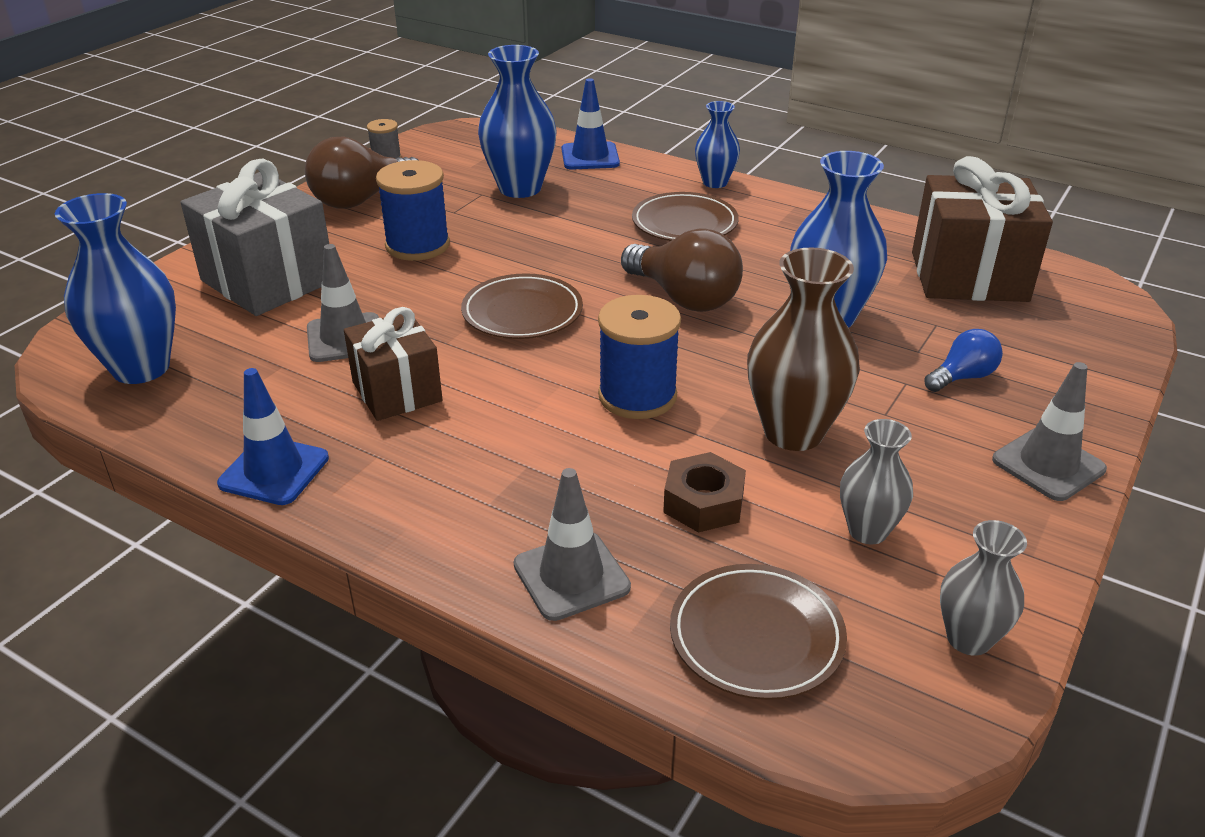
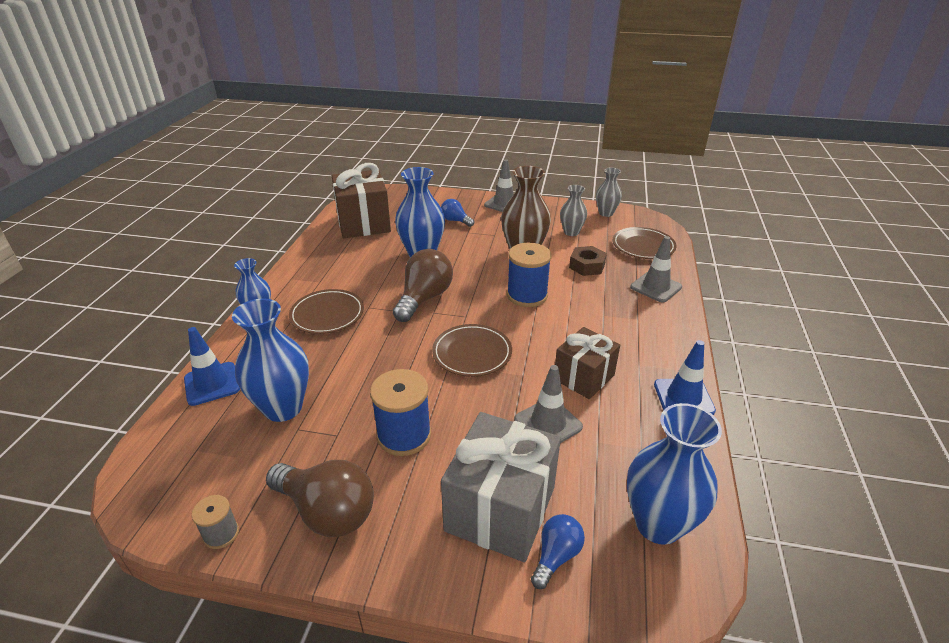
camera: 110 degrees left, 0 degrees up
none -> blue light bulb [531,514,585,589]

